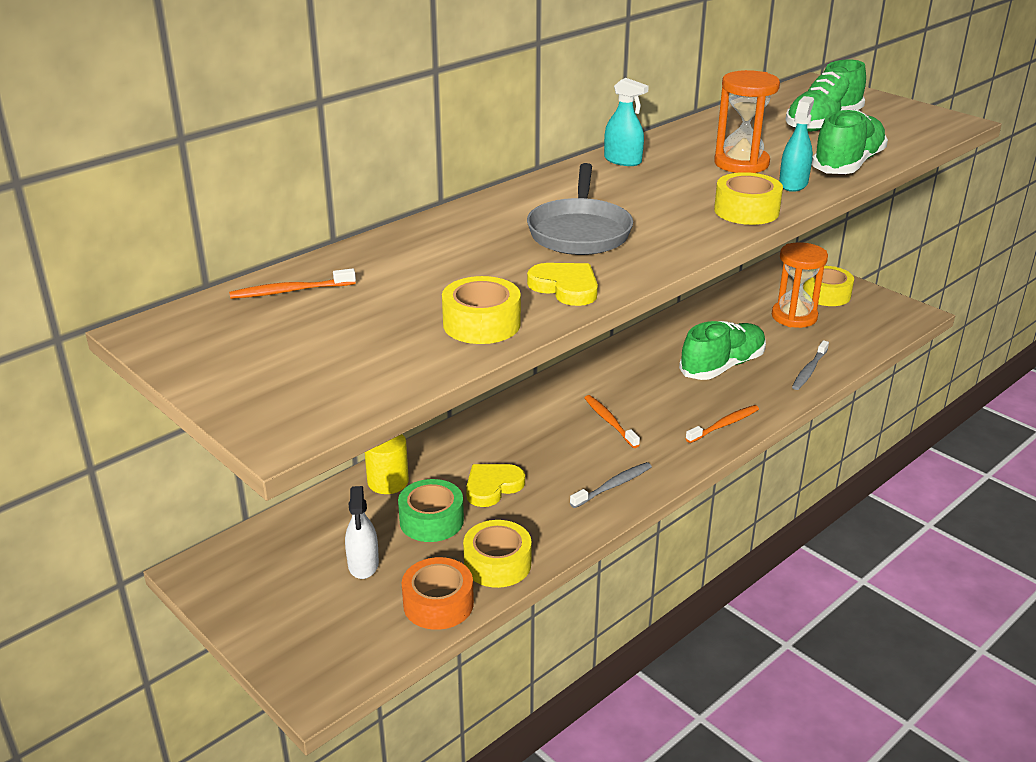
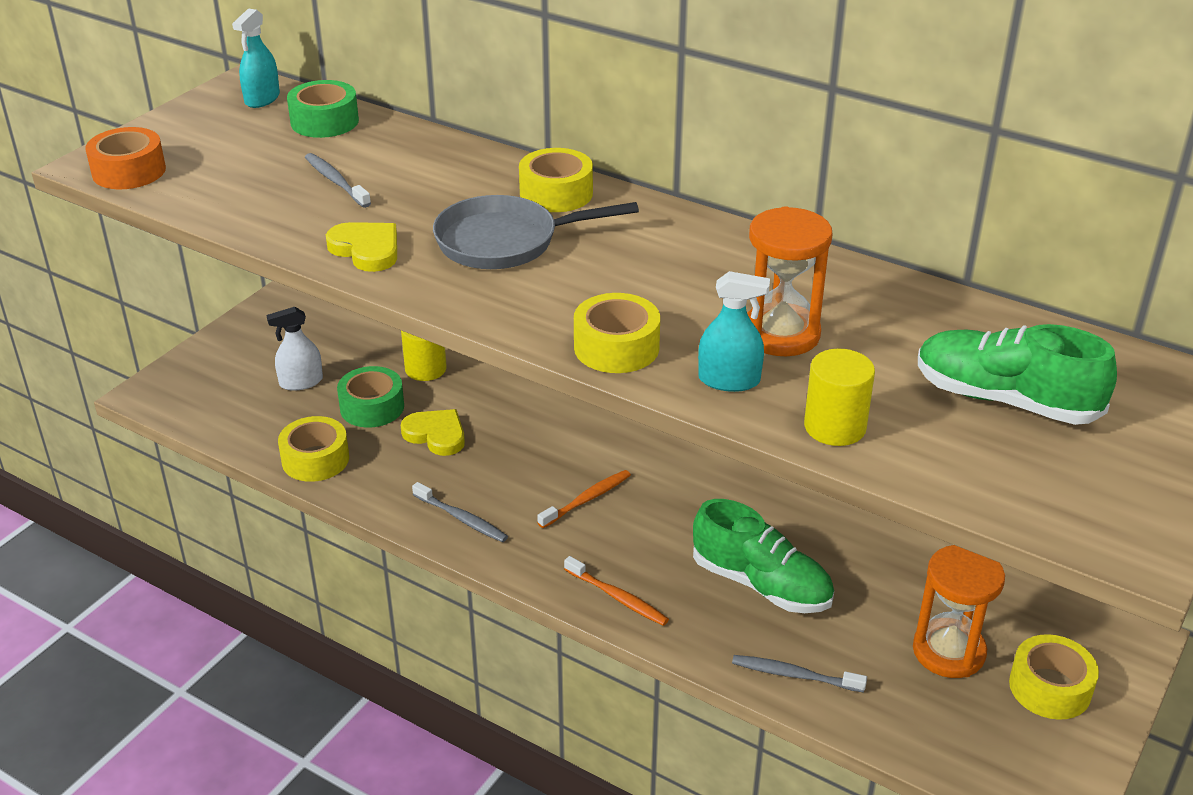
camera: 75 degrees right, 5 degrees up
orange toothbrush [229,268,356,299] -> green tape [287,80,359,138]
orange tape [402,557,474,630] -> orange tape moved to [85,127,166,189]
yellow tape [442,276,521,344] -> yellow tape moved to [519,148,593,212]
yellow heart [527,263,598,306] -> yellow heart turned 75 degrees counterclockwise [326,222,397,272]
turquoise spray bottle [604,78,649,166] -> turquoise spray bottle moved to [232,8,280,108]
green shoe [812,109,888,174] -> yellow cylinder [804,349,875,446]
none -> grey toothbrush [305,153,371,208]

